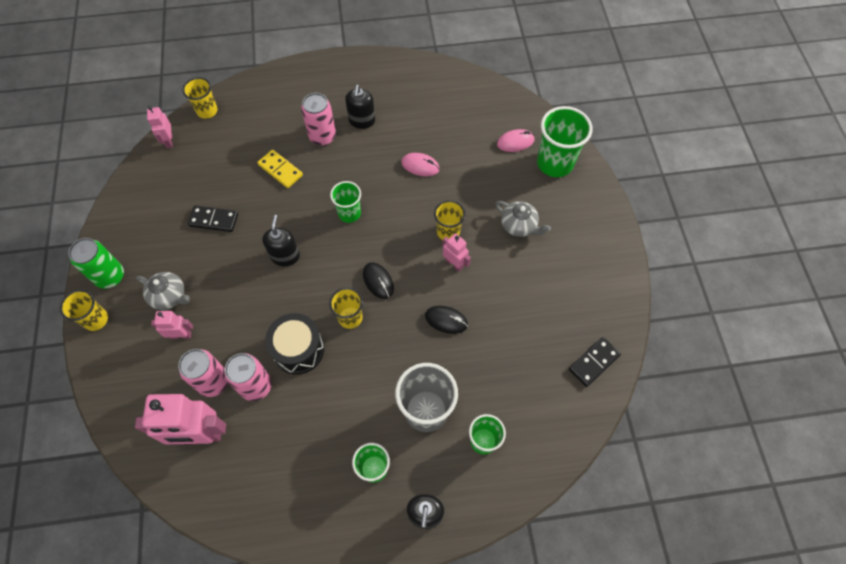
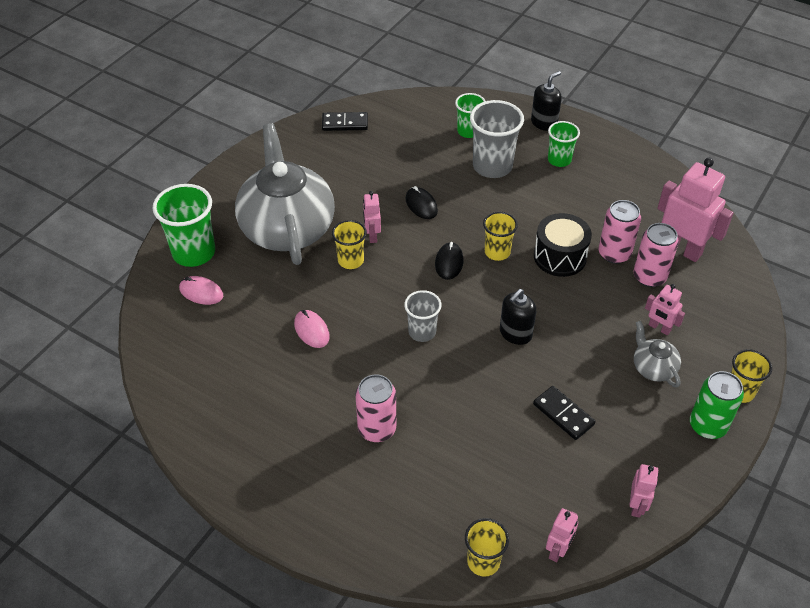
camera: 140 degrees left, 15 degrees down
yellow domino [257,150,303,188] -> none
green cup [330,181,361,223] -> grey cup [404,290,441,342]
black soap dispenser [345,85,375,129] -> none
grey teapot [495,201,551,237] -> grey teapot [235,123,335,265], size x2.38
none -> pink robot [629,464,659,518]

